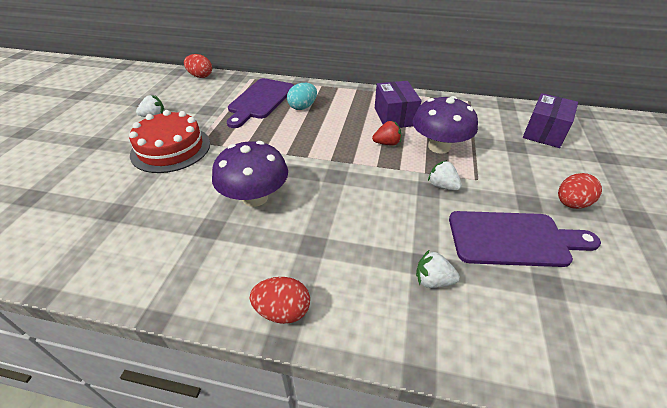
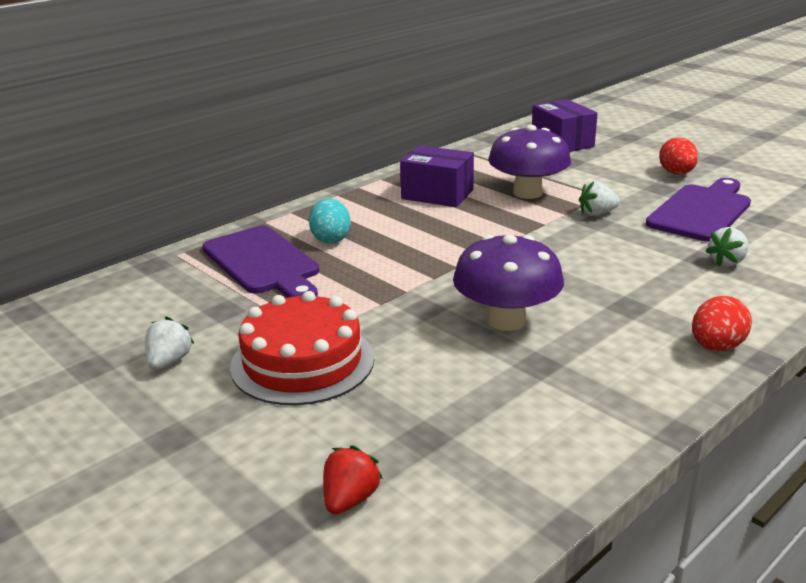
camera: 55 degrees left, 15 degrees down
red egg [184,54,212,78] -> none
red strawberry [372,121,401,146] -> red strawberry moved to [323,445,383,514]

